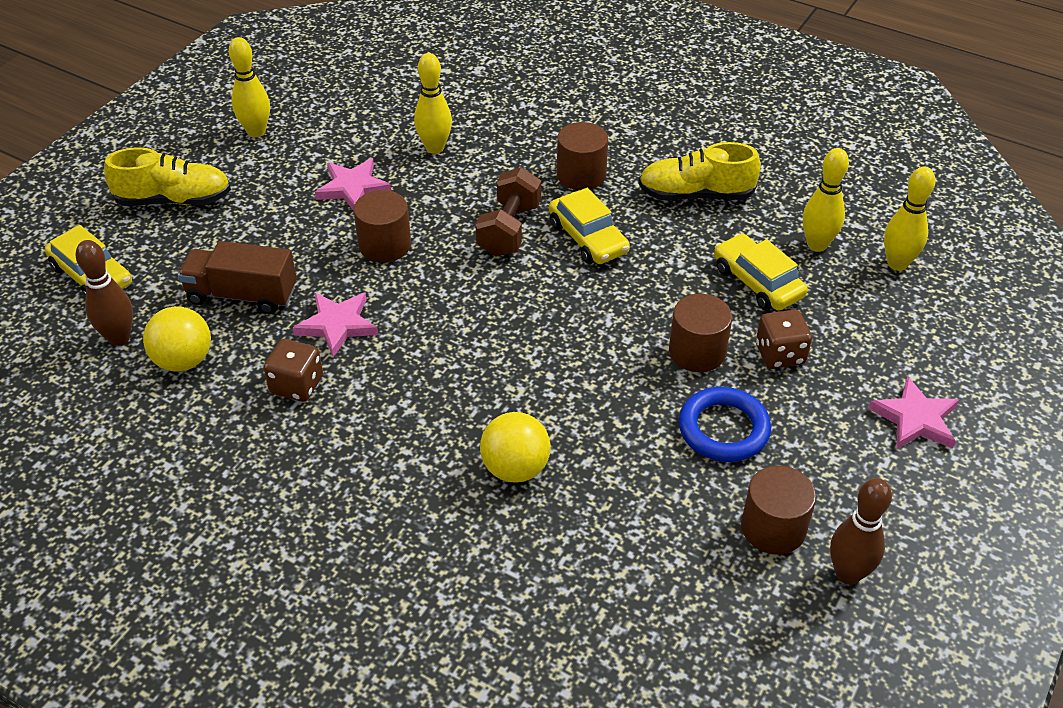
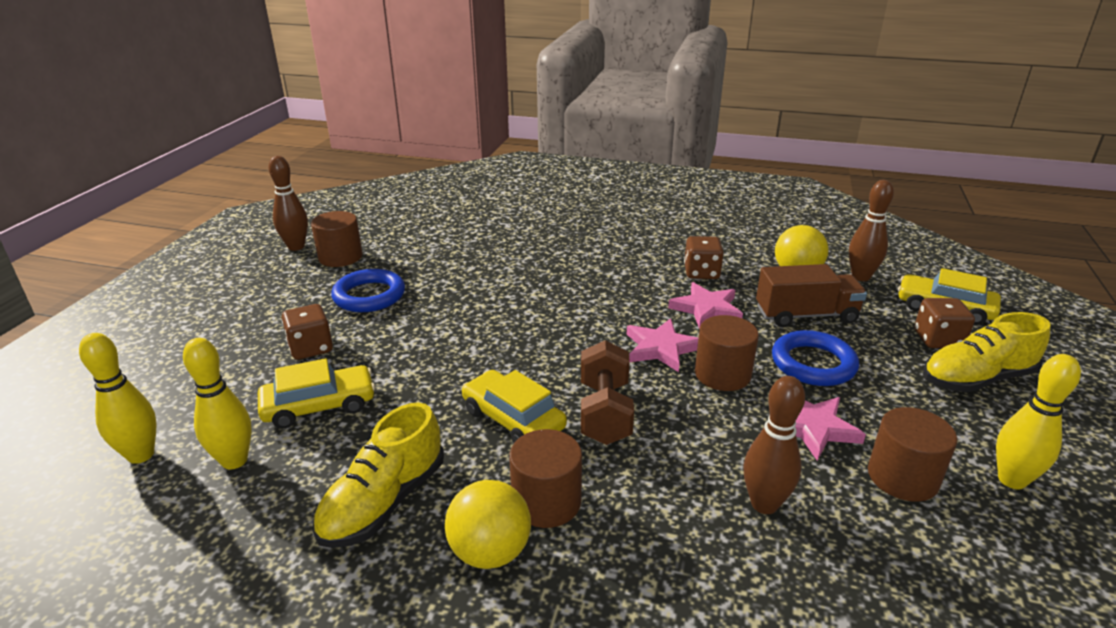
camera: 165 degrees right, 15 degrees down
yellow bowling pin [414,53,452,154] -> brown bowling pin [743,376,805,514]
yellow ball [480,412,551,483] -> yellow ball moved to [445,480,531,569]
yellow shoe [638,142,761,201] -> yellow shoe turned 135 degrees clockwise [313,402,444,548]
brown cylinder [669,294,732,372] -> brown cylinder moved to [868,407,957,502]
yellow car [714,234,808,311] -> yellow car turned 60 degrees counterclockwise [258,359,375,429]
pink star [868,376,959,449] -> pink star moved to [627,318,698,372]
none -> blue ring [772,330,859,386]
none -> brown dice [914,298,975,348]

